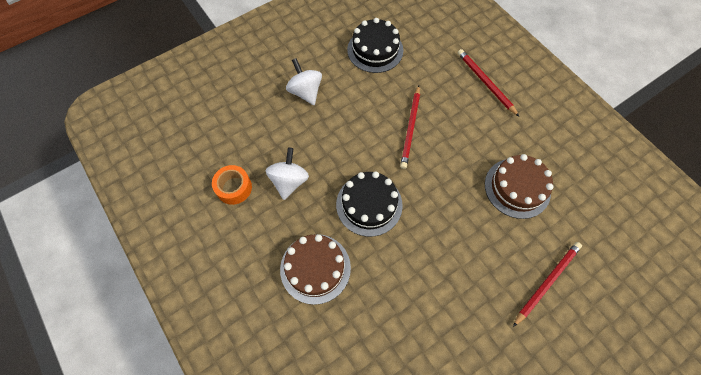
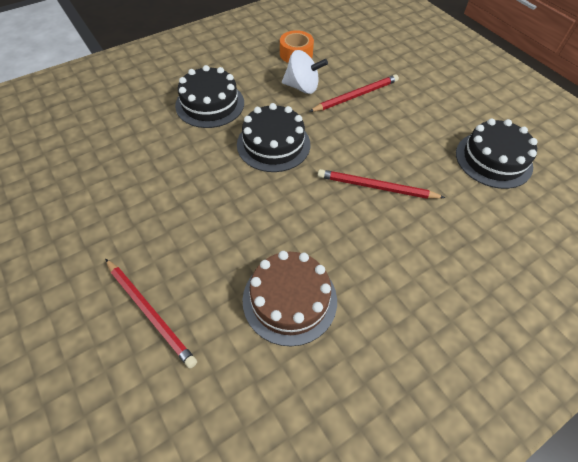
camera: 90 degrees right, 10 degrees down
brown cake [280,234,351,305] -> black cake [175,65,244,128]
white spinning top [286,58,322,105] -> none
red pencil [458,49,519,116] -> red pencil moved to [309,74,399,112]

